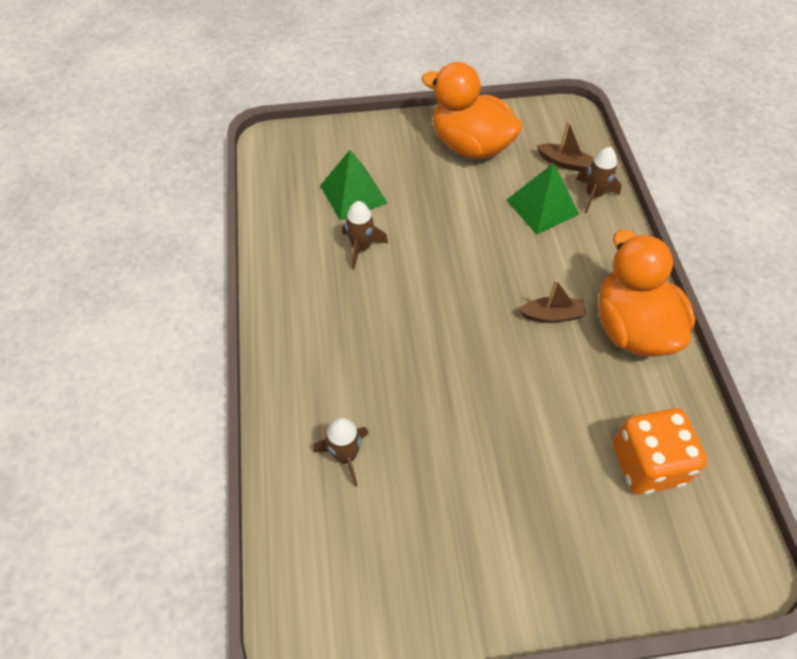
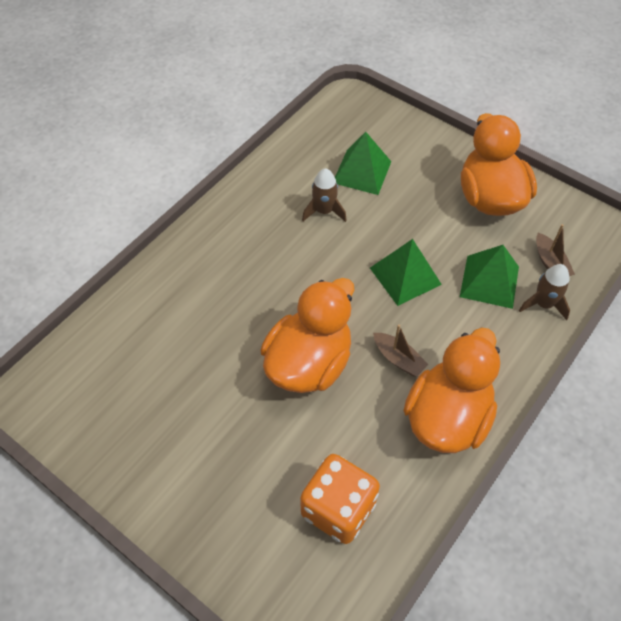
camera: 45 degrees right, 0 degrees up
brown rocket [313,418,369,487] -> none
none -> orange duck [260,278,355,393]
none -> green pyramid [370,239,442,306]

